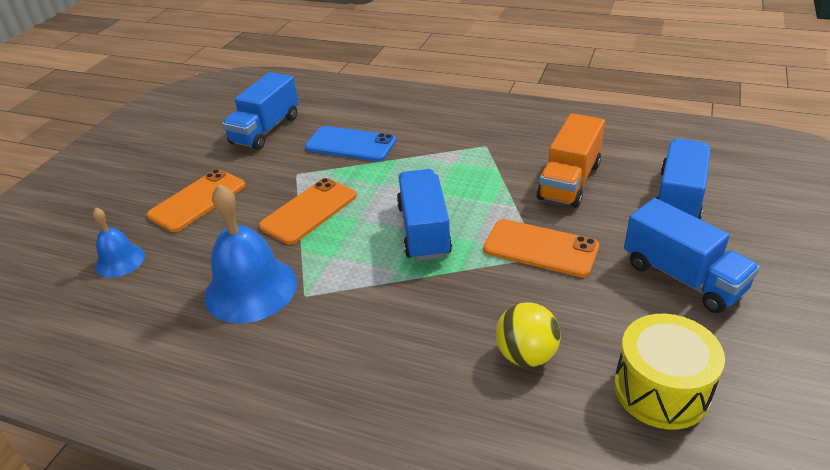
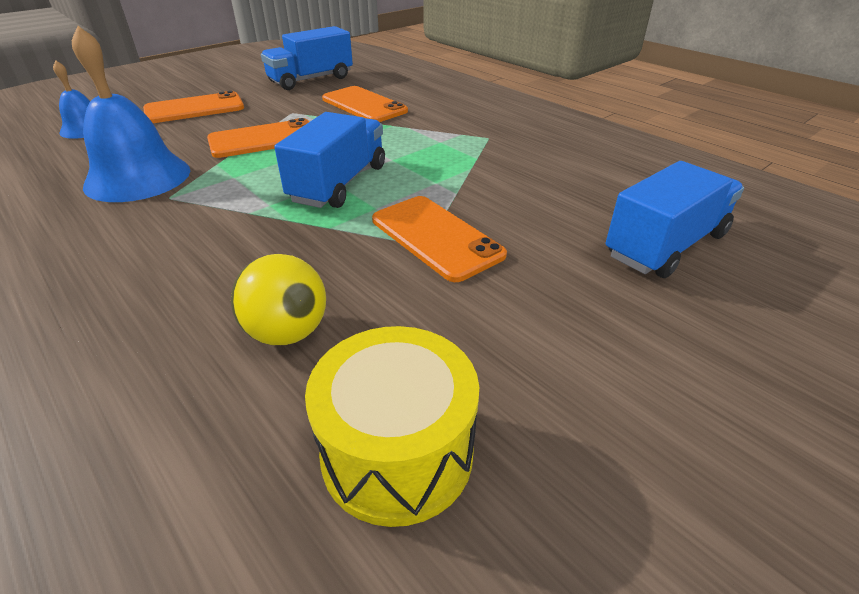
camera: 25 degrees right, 0 degrees up
blue phone [305,126,396,162] -> orange phone [322,86,408,122]
orange truck [537,113,605,208] -> none
blue truck [624,198,760,313] -> none

